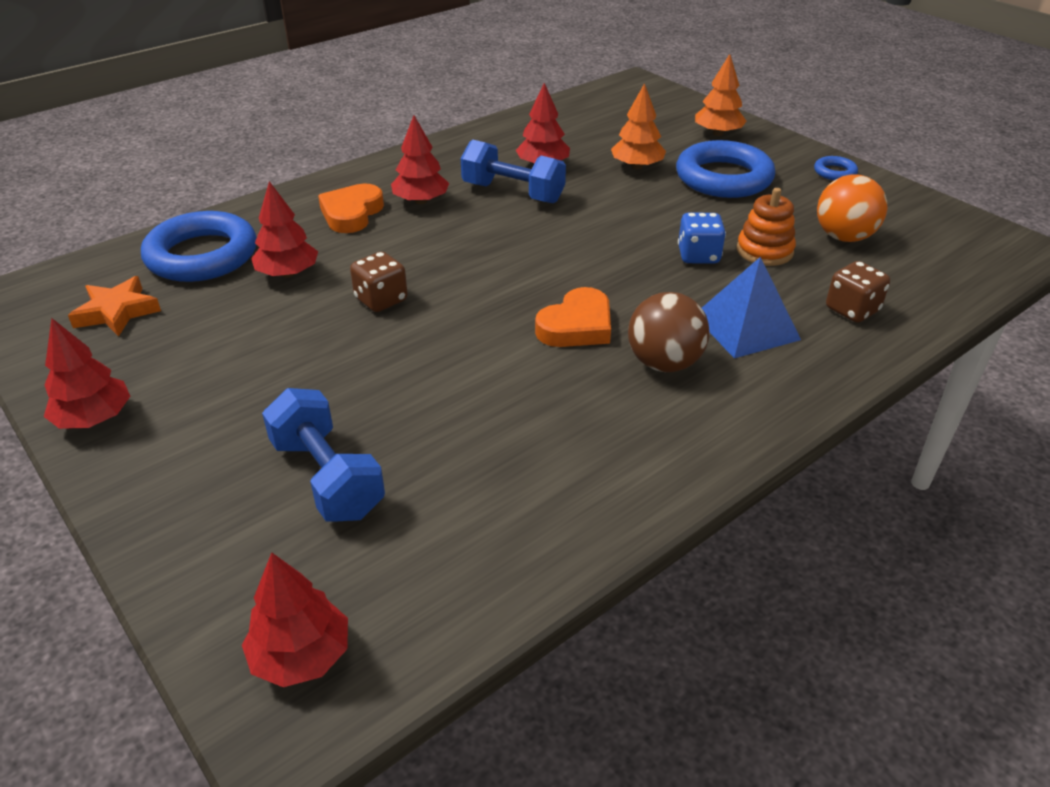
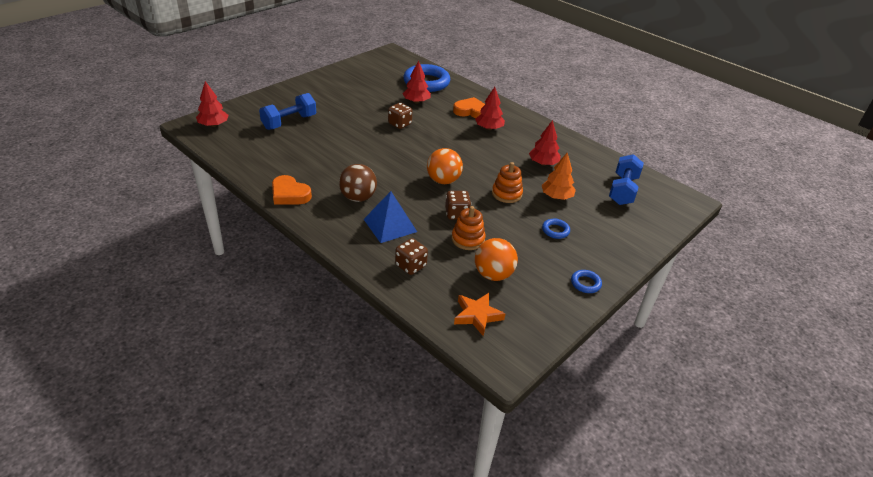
camera: 80 degrees right, 0 degrees up
red tree [44,318,130,429] -> none
orange star [68,276,161,337] -> orange star moved to [454,293,505,336]
blue dumbbell [461,140,566,203] -> blue dumbbell moved to [609,154,644,205]
orange heart [535,287,611,347] -> orange heart moved to [272,175,312,205]
blue ring [676,140,775,198] -> blue ring [542,219,570,239], size x0.44
blue dice [678,213,726,264] -> brown dice [445,191,471,220]
orange tree [695,54,747,136] -> none
none -> orange ball [427,148,463,184]
none -> orange stacking toy [492,162,523,203]

